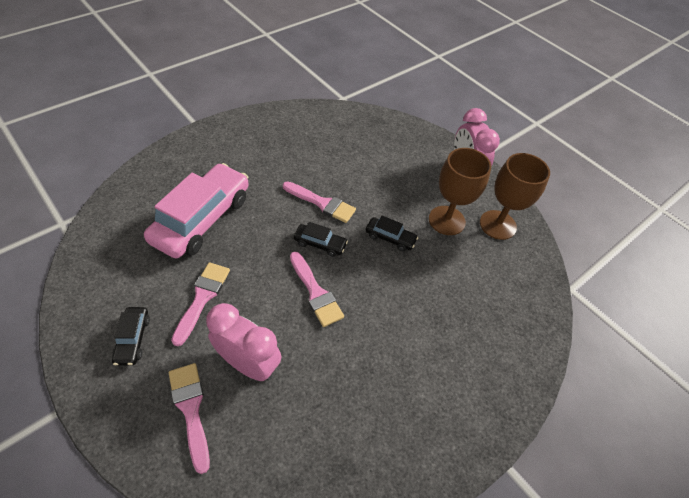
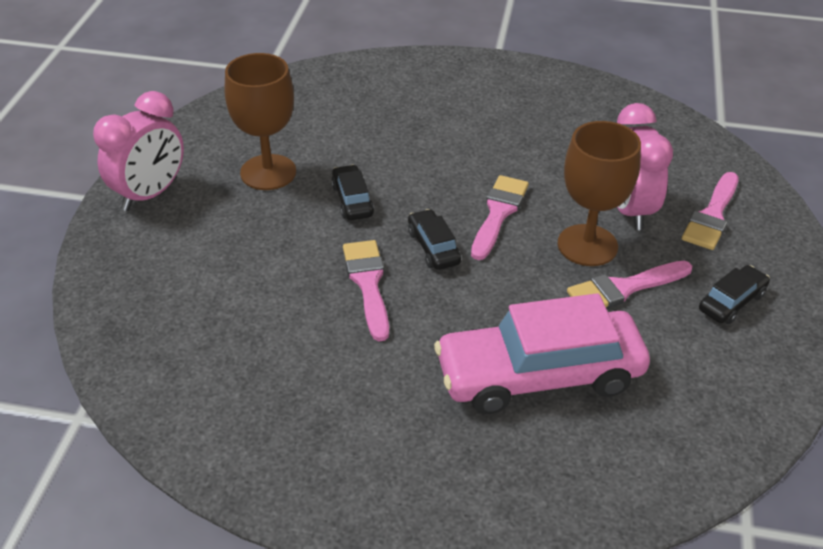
camera: 125 degrees left, 10 degrees down
brown goblet [480,153,550,240] -> brown goblet moved to [558,121,641,266]

